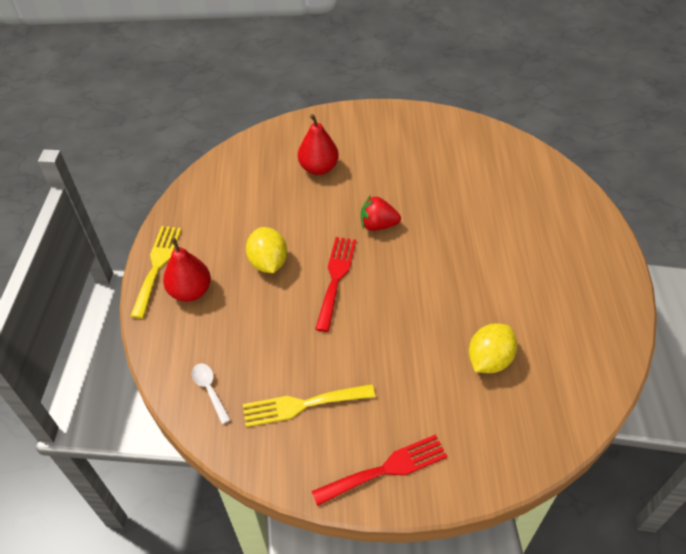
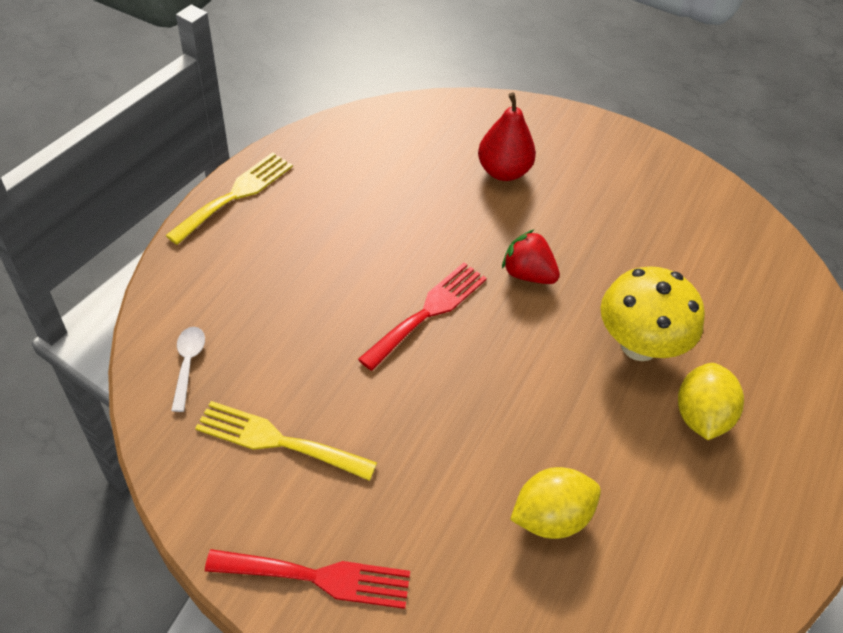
camera: 25 degrees right, 0 degrees up
red pear [163,238,211,302] -> none
yellow lemon [246,227,287,273] -> yellow lemon moved to [678,363,744,440]
none -> yellow mushroom [601,266,705,361]

